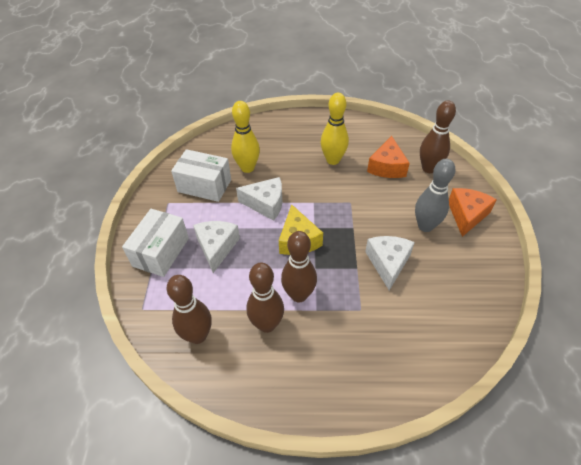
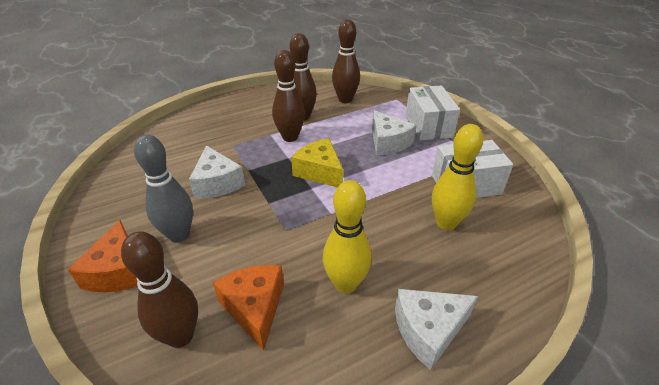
camera: 150 degrees right, 10 degrees down
white cheese [236,177,282,221] -> white cheese moved to [395,289,478,370]

